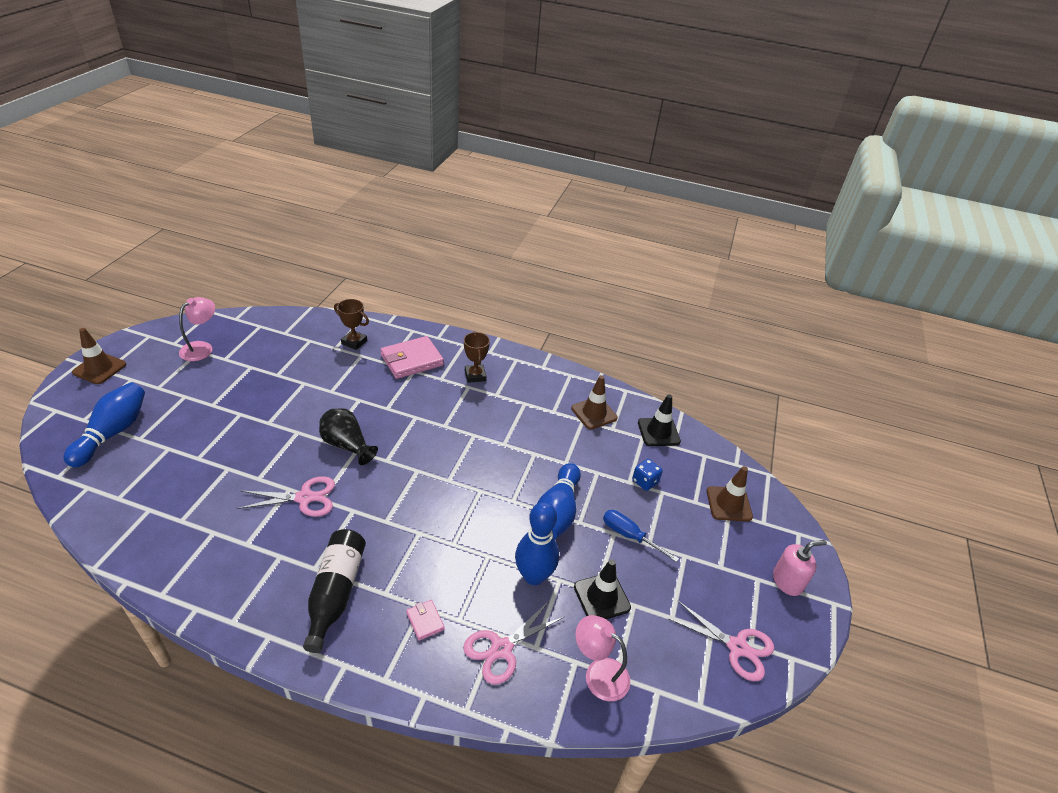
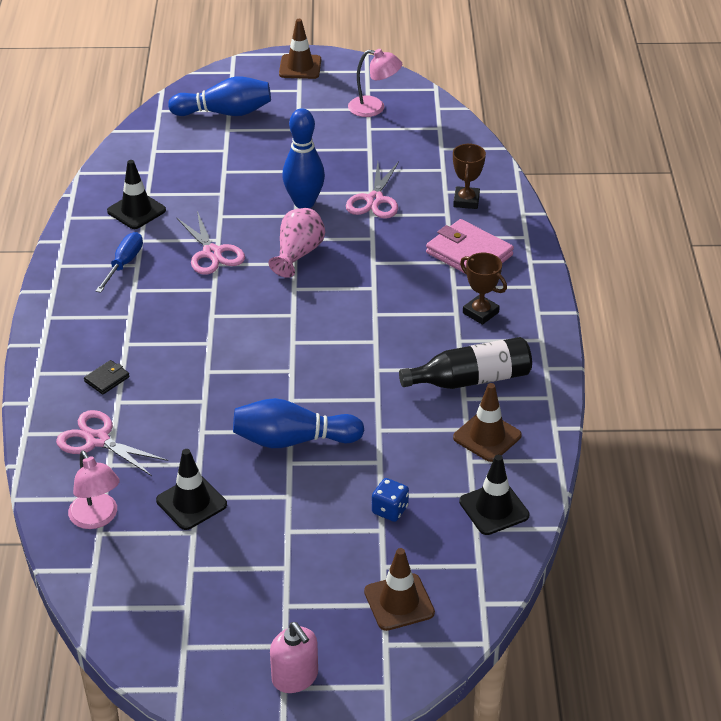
camera: 75 degrees right, 0 degrees up
black bottle [303,529,366,653] -> black bottle moved to [399,337,532,389]
black vase [319,408,378,465] -> pink vase [268,208,325,278]
pink wallet [406,600,445,641] -> black wallet [84,360,130,394]
brown trophy [464,332,490,383] -> brown trophy turned 75 degrees clockwise [460,253,507,325]
blue bowling pin [515,502,559,585] -> blue bowling pin moved to [282,108,325,208]
pink lamp [575,615,630,701] -> pink lamp turned 135 degrees clockwise [68,450,120,529]
blue screwdriver [603,510,679,562] -> blue screwdriver moved to [96,232,143,293]
pink scissors [669,601,774,681] -> pink scissors moved to [346,162,399,219]
none -> black traffic cone [107,160,166,229]

